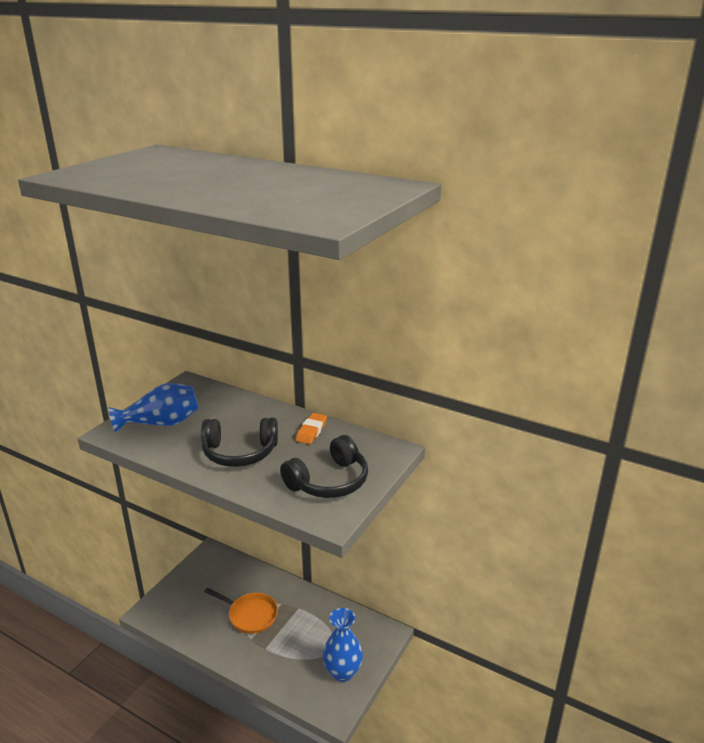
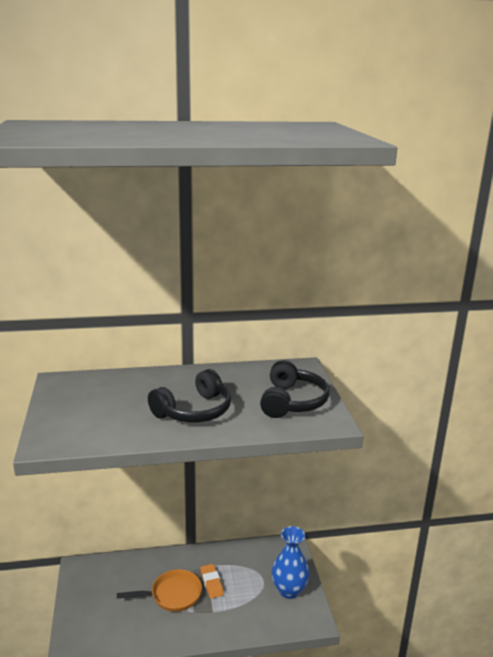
camera: 40 degrees left, 5 degrees down
blue vase [109,383,199,433] -> none
orange eraser [296,413,327,444] -> orange eraser moved to [200,564,224,599]

